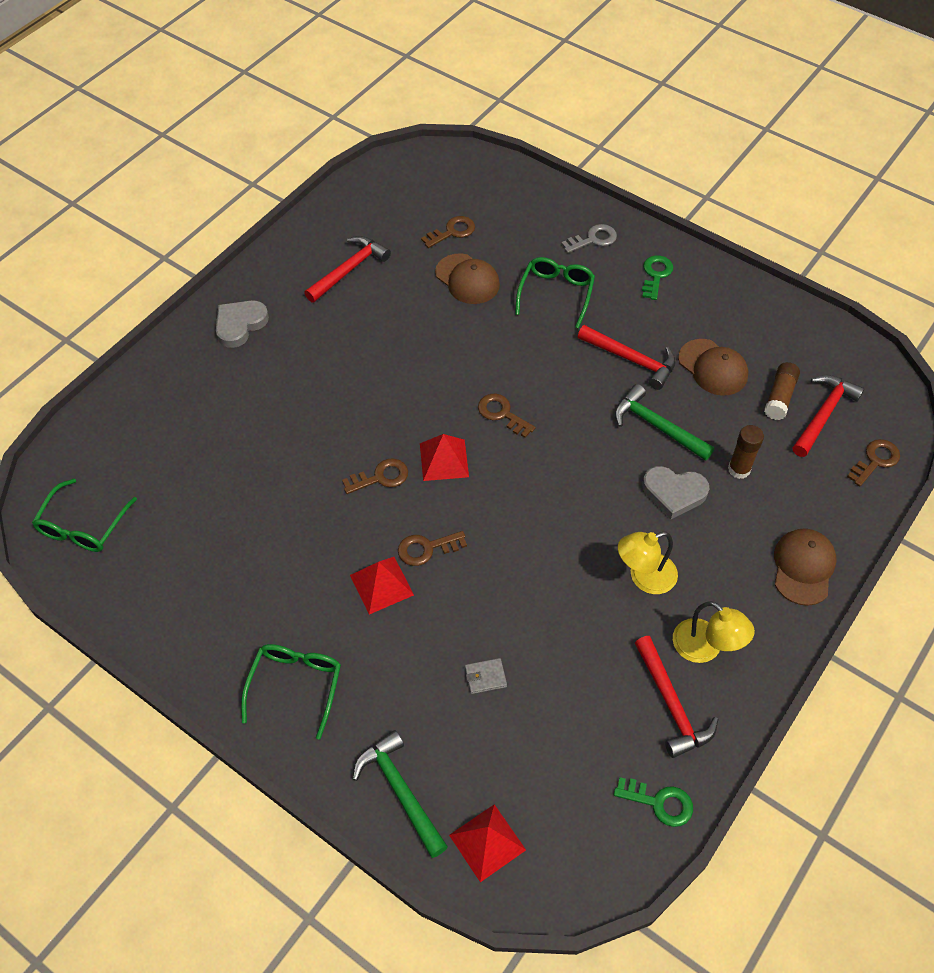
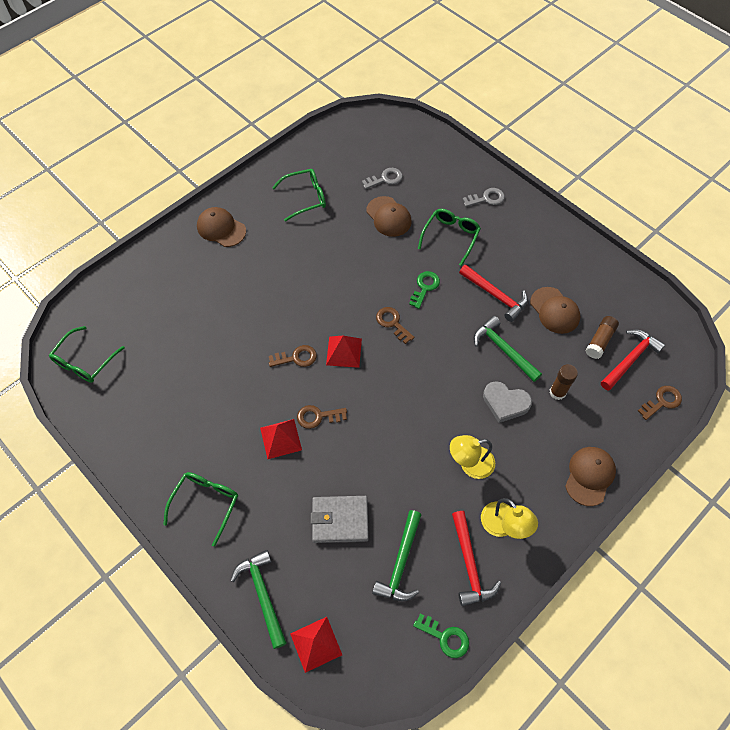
camera: 10 degrees right, 5 degrees up
grey heart [216,300,269,348] -> brown cap [197,207,246,247]
red hammer [304,236,391,302] -> green glasses [272,169,326,222]
brown key [421,216,475,248] -> grey key [362,168,402,189]
grey wallet [465,658,507,694] -> grey wallet [310,496,369,543], size x2.05
green key [642,255,673,300] -> green key moved to [409,271,440,309]
none -> green hammer [372,510,422,601]

